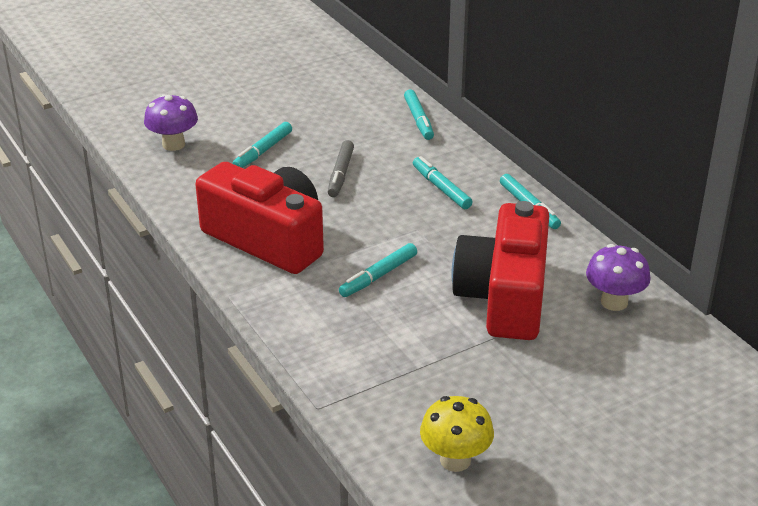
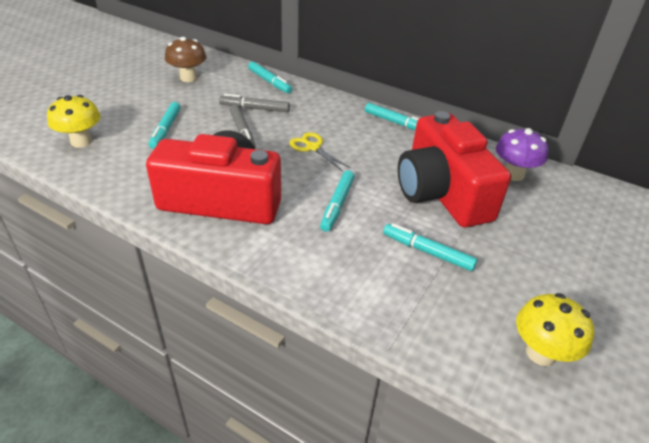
camera: 30 degrees left, 5 degrees up
purple mushroom [144,94,198,151] -> yellow mushroom [47,95,101,148]
turquoise marker [413,156,472,209] -> turquoise marker moved to [383,223,477,271]
none -> brown mushroom [165,37,206,82]
none -> grey marker [219,94,290,112]
none -> yellow scissors [289,132,351,172]

